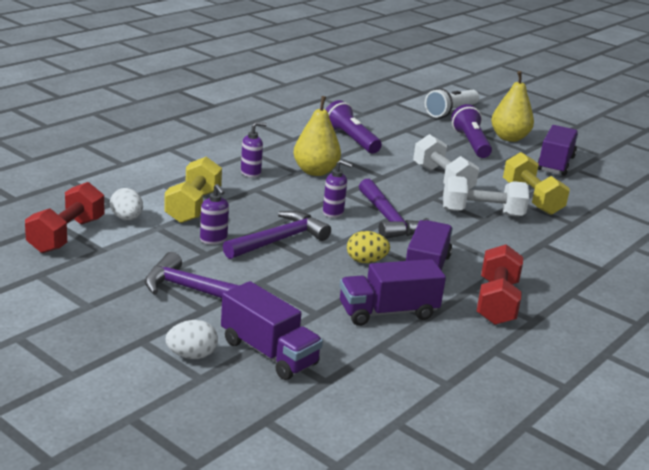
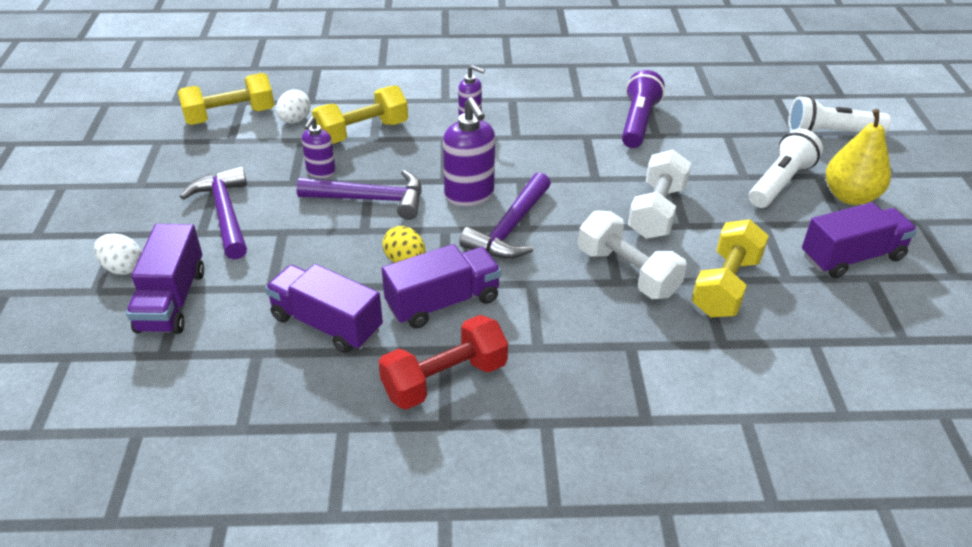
camera: 50 degrees right, 15 degrees up
red dumbbell [25,182,104,253] -> yellow dumbbell [178,73,274,125]
yellow pear [293,96,341,176] -> none
purple soap dispenser [323,160,353,218] -> purple soap dispenser [443,97,495,207], size x1.67
purple flashlight [451,104,492,158] -> white flashlight [749,129,823,208]

